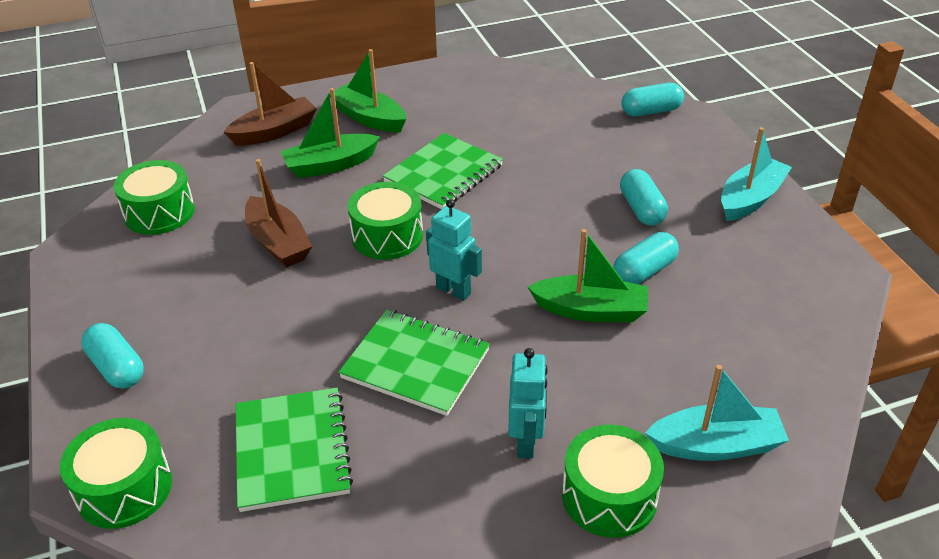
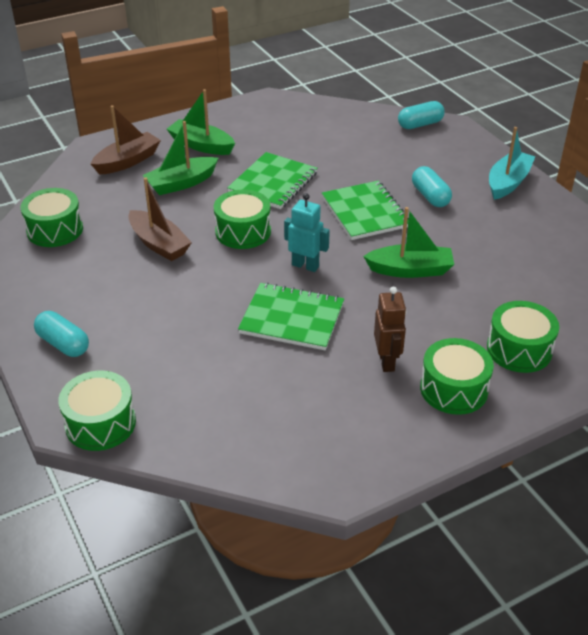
camera: 10 degrees left, 0 degrees up
green notebook [235,388,353,512] -> green notebook moved to [322,180,409,240]
turquoise robot [508,348,548,459] -> brown robot [374,286,406,372]
turquoise capsule [613,232,679,284] -> none
turquoise boat [645,365,789,461] -> green drum [487,301,559,373]

